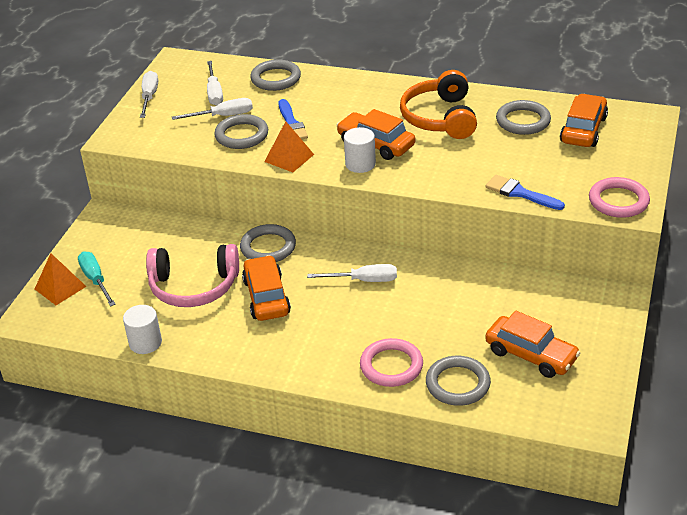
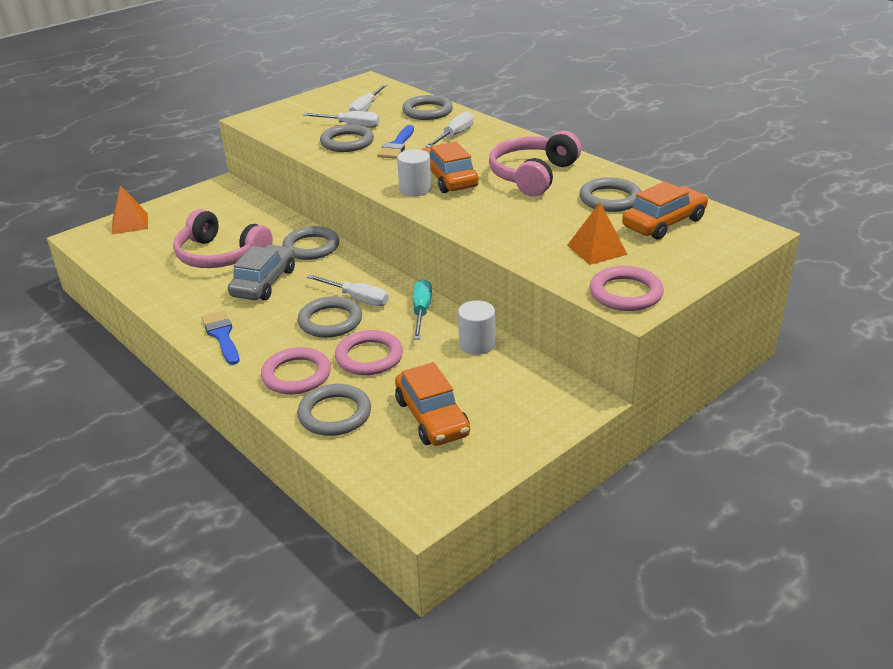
camera: 30 degrees right, 5 degrees down
turquoise screwdriver [78,251,116,307] -> turquoise screwdriver moved to [413,279,432,340]
white cylinder [123,305,162,354] -> white cylinder moved to [458,301,495,355]
white screwdriver [140,71,158,118] -> white screwdriver moved to [425,112,473,147]
orange car [242,255,291,321] -> grey car [228,245,295,300]
orange pyramid [264,121,314,172] -> orange pyramid moved to [567,202,628,265]
orange headphones [400,70,477,139] -> pink headphones [489,131,581,196]
blue brush [485,175,565,210] -> blue brush moved to [202,311,239,365]
none -> grey ring [298,296,362,338]
none -> pink ring [335,330,403,375]

